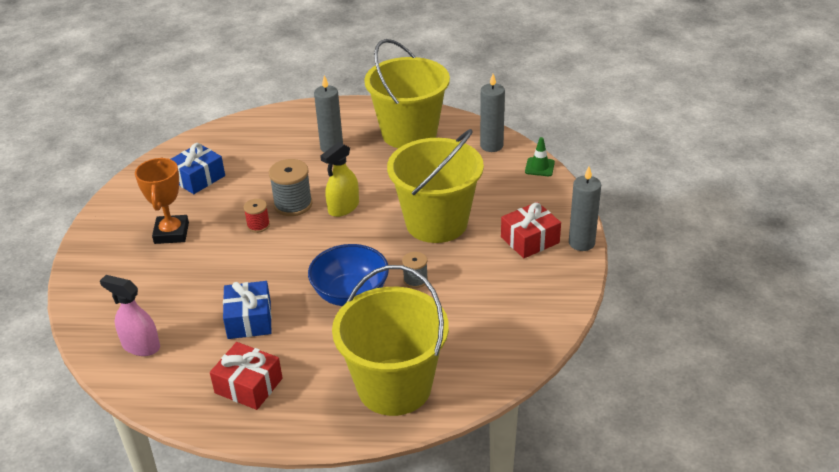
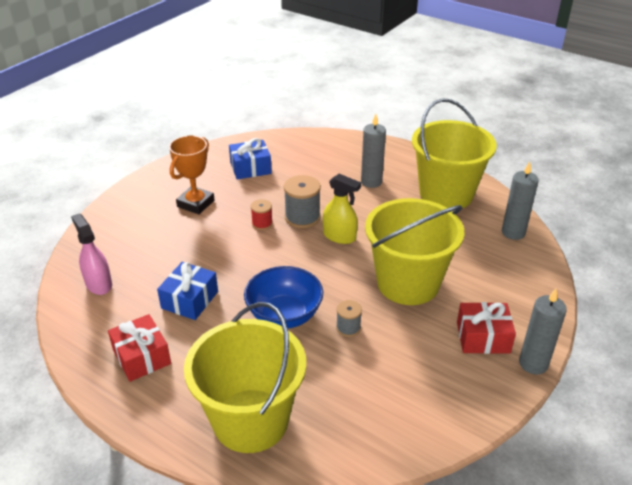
camera: 30 degrees right, 0 degrees up
yellow spray bottle [320,142,359,217] -> yellow spray bottle turned 135 degrees counterclockwise [323,174,361,244]
green traffic cone [525,137,555,176] -> none

